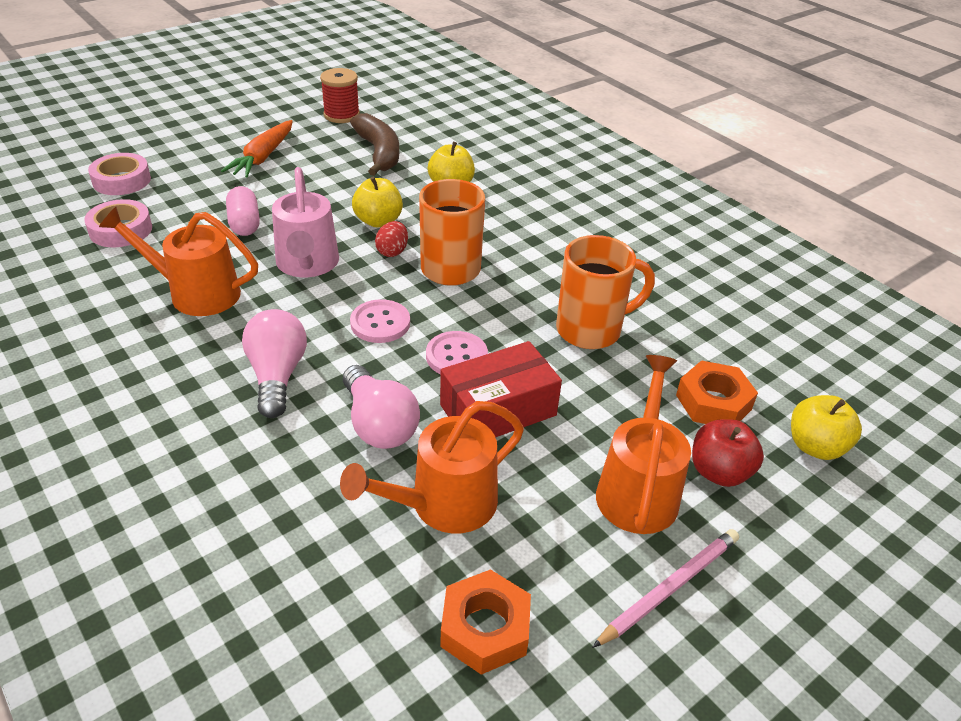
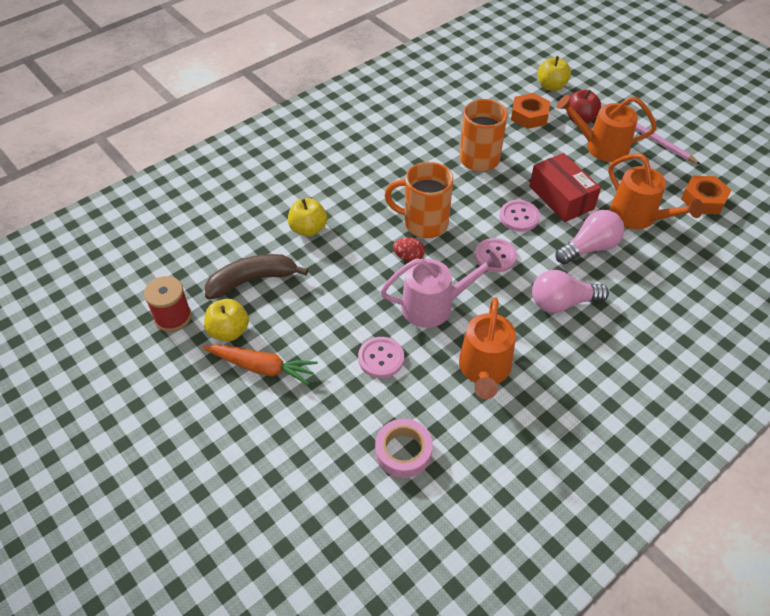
camera: 90 degrees left, 10 degrees up
pink tape [88,153,151,195] -> none
pink capsule [226,186,260,236] -> pink button [358,337,404,378]
yellow apple [352,176,403,228] -> yellow apple moved to [204,299,249,342]

